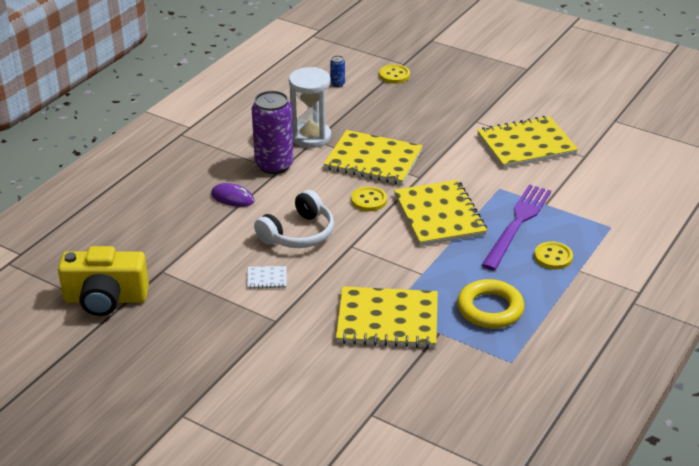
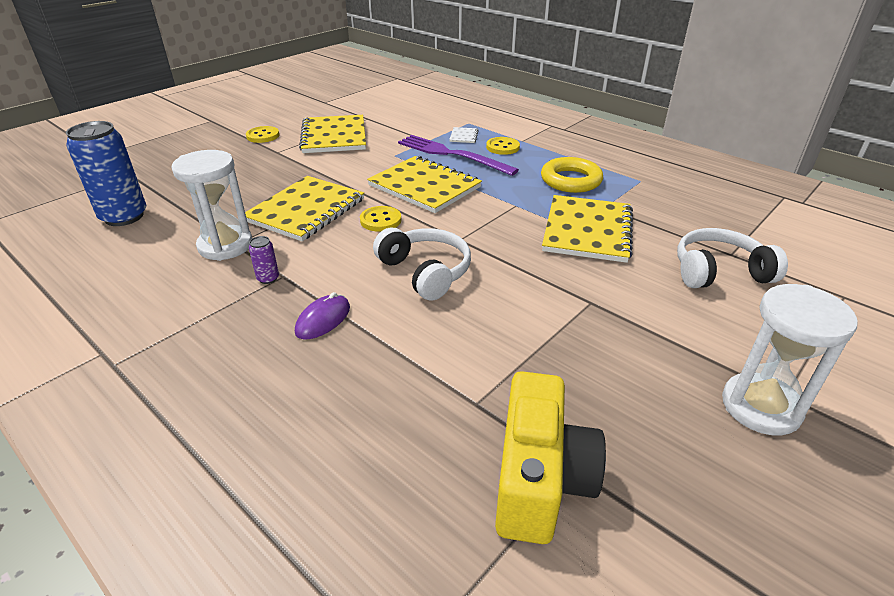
camera: 80 degrees left, 0 degrees up
white notebook [247,266,287,289] -> white notebook moved to [449,127,479,143]
purple can [252,91,294,174] -> purple can [249,236,279,284], size x0.42
blue can [330,56,345,87] -> blue can [66,121,146,226], size x2.39
yellow button [379,64,410,84] -> yellow button moved to [246,126,279,143]
yellow notebook [394,180,487,246] -> yellow notebook turned 45 degrees clockwise [367,156,482,213]
none -> white headphones [677,228,788,288]
none -> white hourglass [722,284,858,436]

